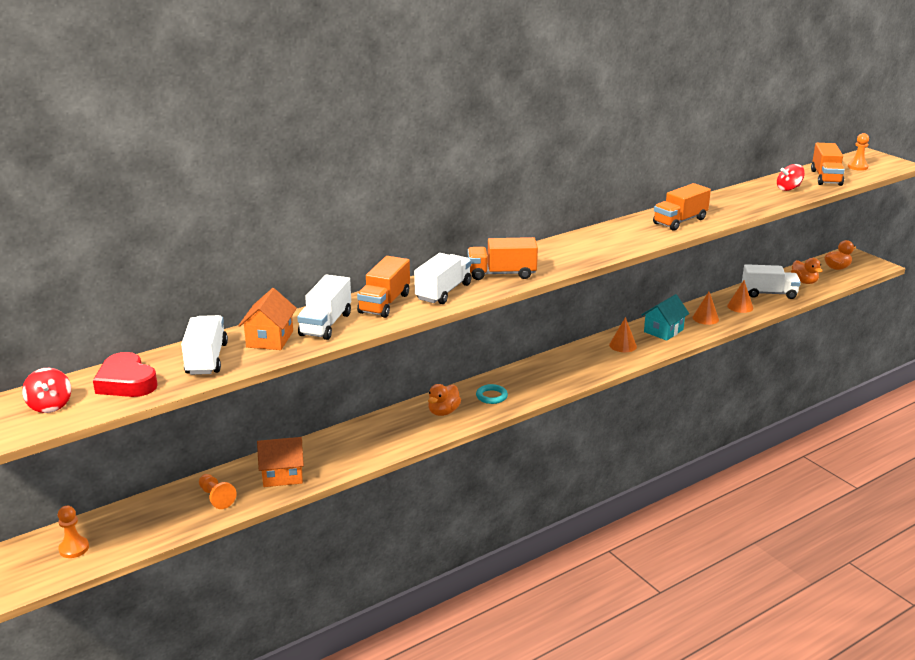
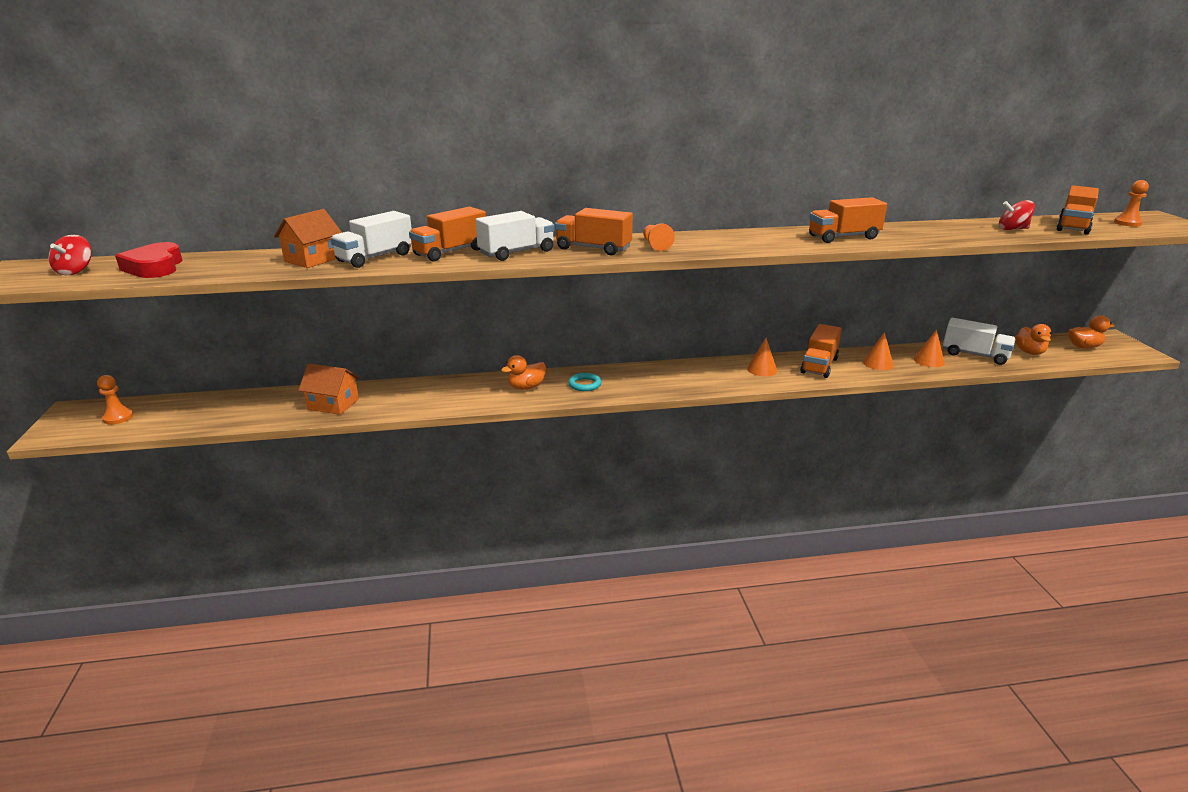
camera: 25 degrees right, 0 degrees up
white truck [181,315,228,375] -> none
orange pawn [199,474,237,509] -> orange pawn moved to [643,223,675,251]
turquoise house [641,294,689,341] -> orange truck [800,324,842,378]

